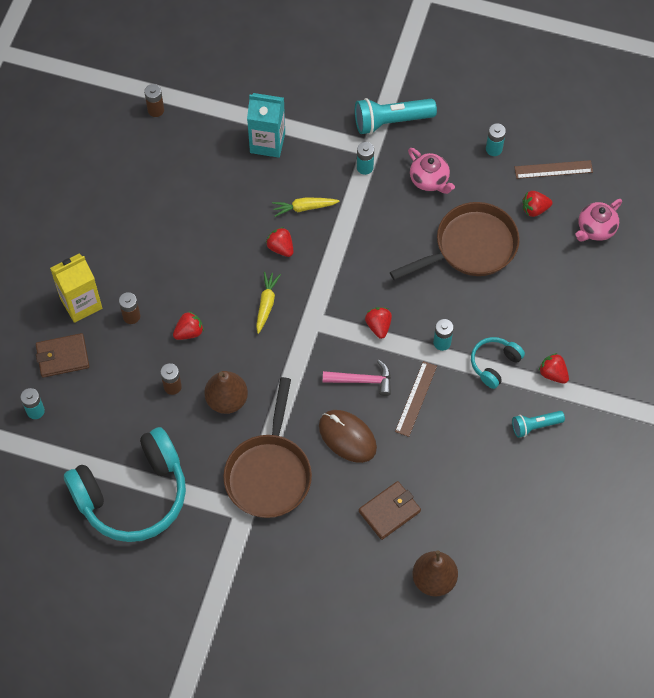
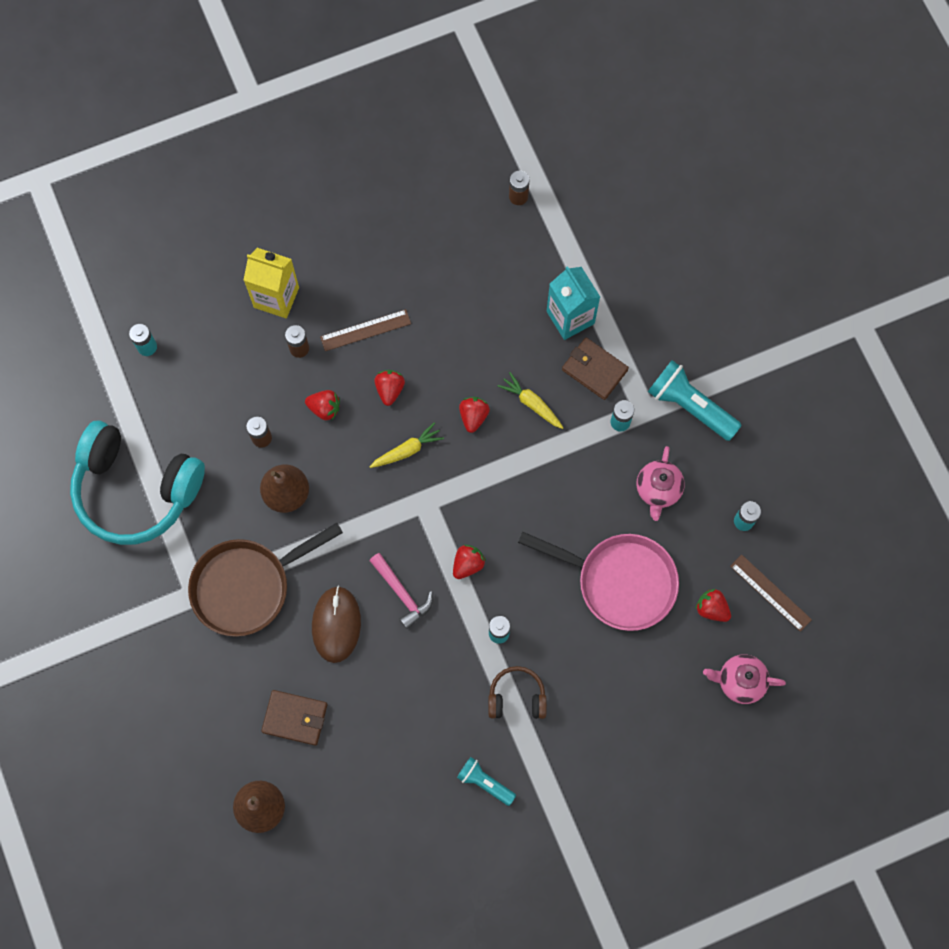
camera: 50 degrees right, 10 degrees up
brown wallet [36,333,89,378] -> brown wallet moved to [562,337,629,400]
brown pan [390,202,520,280] -> pink pan [518,532,679,631]
brown ruler [395,361,437,437] -> brown ruler moved to [320,309,411,351]
turquoise headphones [471,337,525,389] -> brown headphones [488,666,547,719]
red strawberry [539,353,569,384] -> red strawberry moved to [374,370,405,406]

